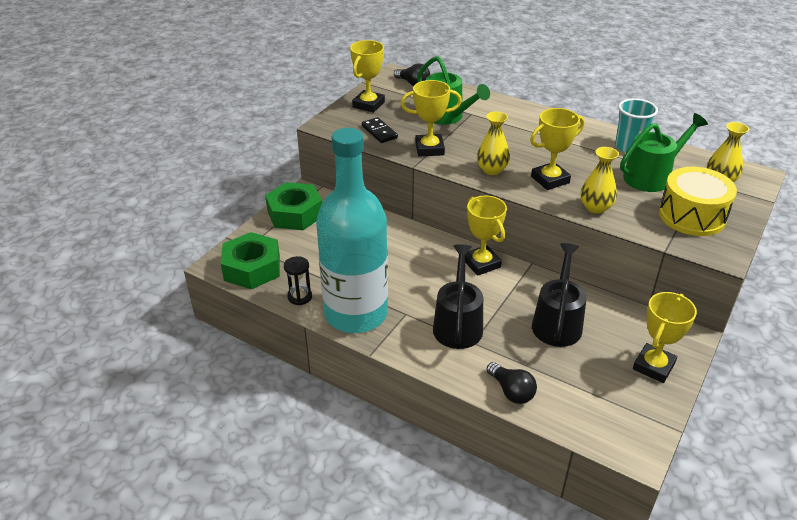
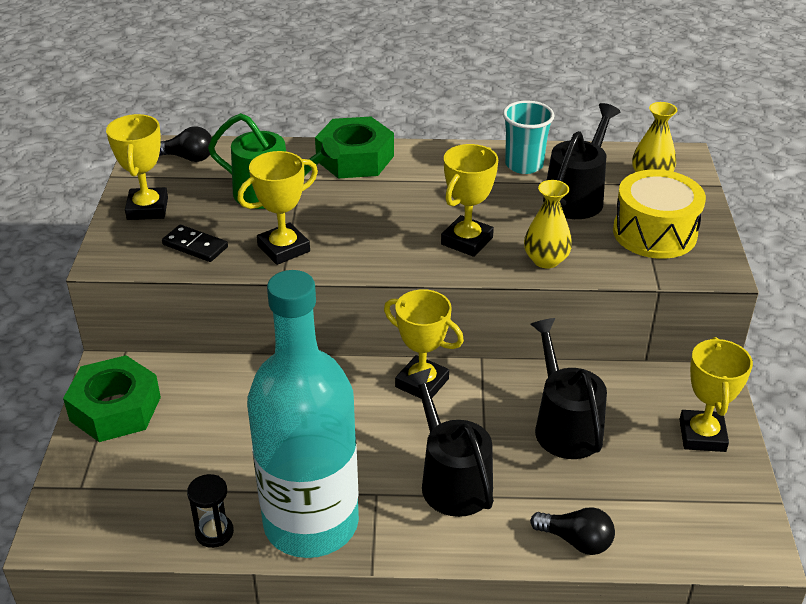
camera: 30 degrees left, 0 degrees up
green nut [221,232,280,289] -> green nut moved to [315,117,394,179]
yellow vase [477,111,510,175] -> none
green watering can [620,113,708,192] -> black watering can [543,103,620,219]

